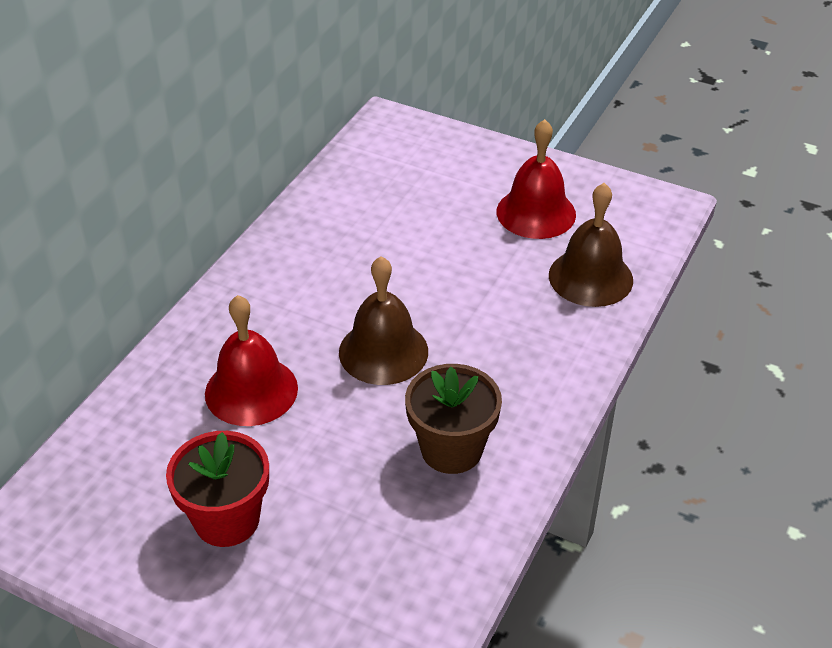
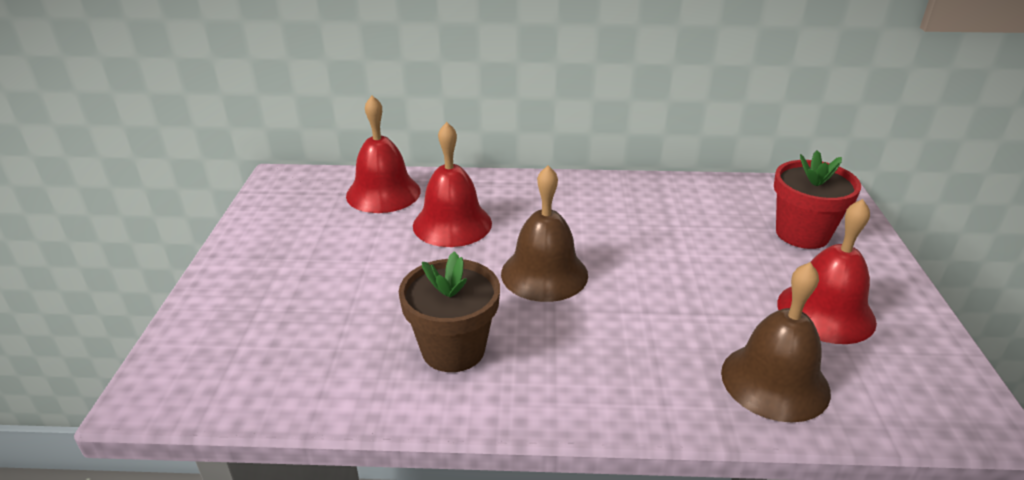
camera: 65 degrees right, 10 degrees down
red flower pot [166,431,269,547] -> red flower pot moved to [774,150,861,249]
none -> red bell [346,95,421,213]

